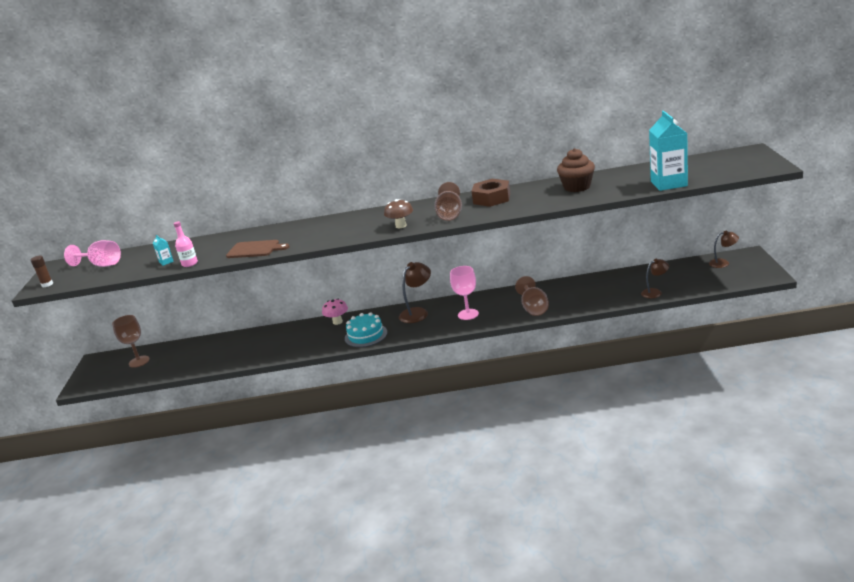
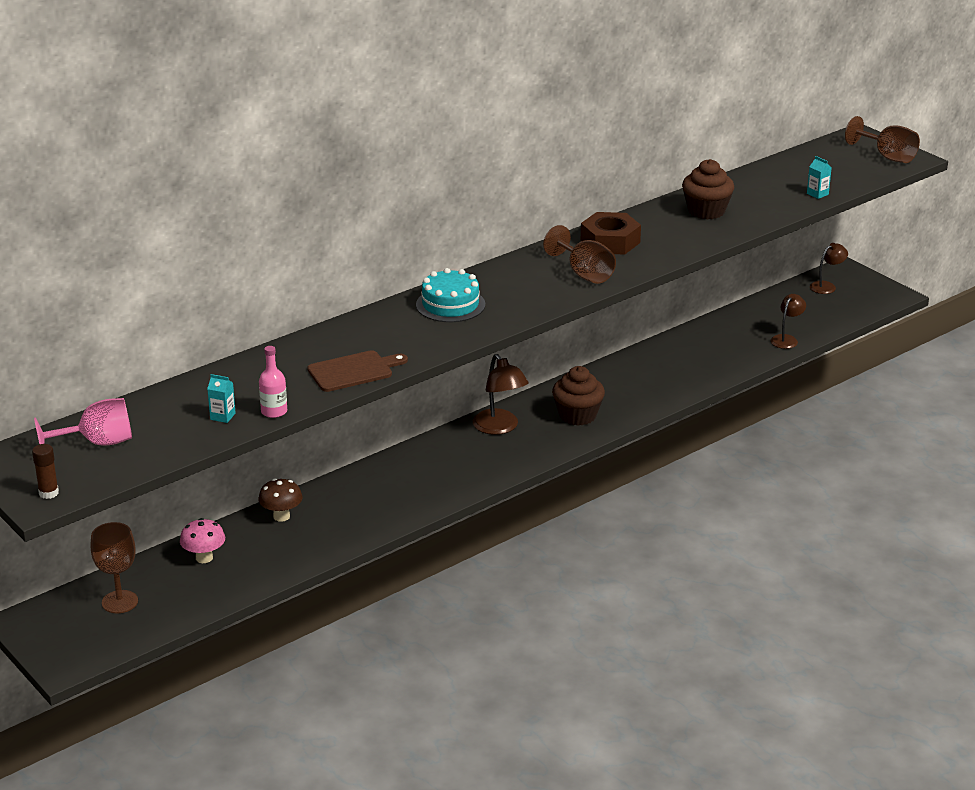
camera: 40 degrees left, 5 degrees up
pink mushroom [322,299,348,325] -> pink mushroom moved to [180,518,225,563]
turquoise cake [345,312,387,347] -> turquoise cake moved to [416,268,485,322]
brown mushroom [384,199,413,228] -> brown mushroom moved to [258,478,303,522]
brown lamp [399,262,431,323] -> brown lamp turned 150 degrees clockwise [473,354,529,435]
pink goblet [450,266,479,320] -> brown cupcake [552,366,605,426]
brown goblet [515,276,549,316] -> brown goblet moved to [845,116,920,163]
turquoise carton [649,111,688,191] -> turquoise carton [807,156,832,199], size x0.41

